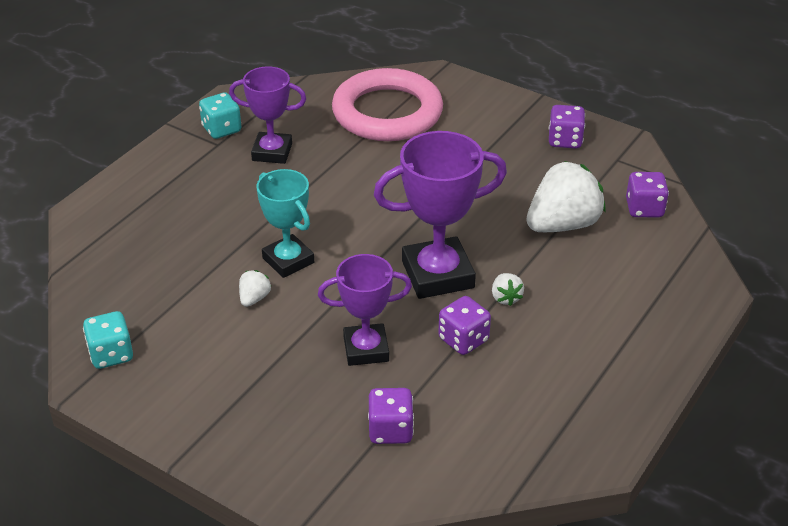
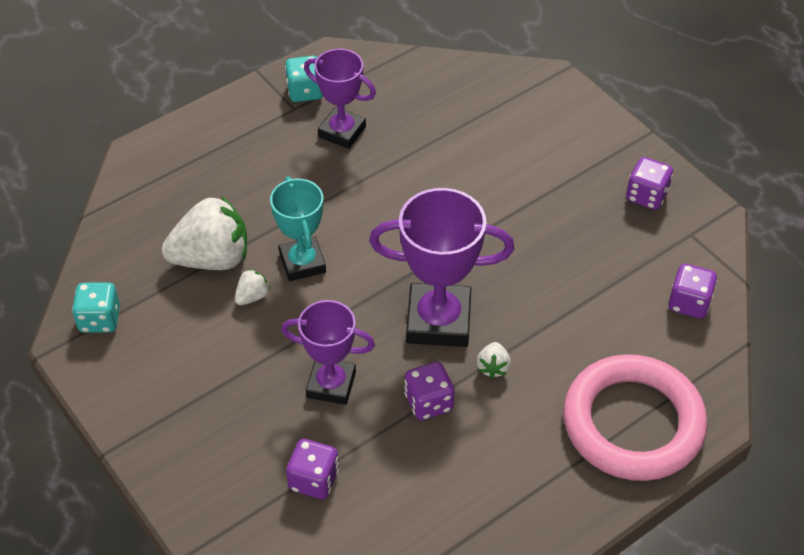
camera: 20 degrees right, 10 degrees up
pink ring [332,68,443,141] -> pink ring moved to [563,354,708,481]
white strawberry [527,161,606,232] -> white strawberry moved to [161,196,247,270]

